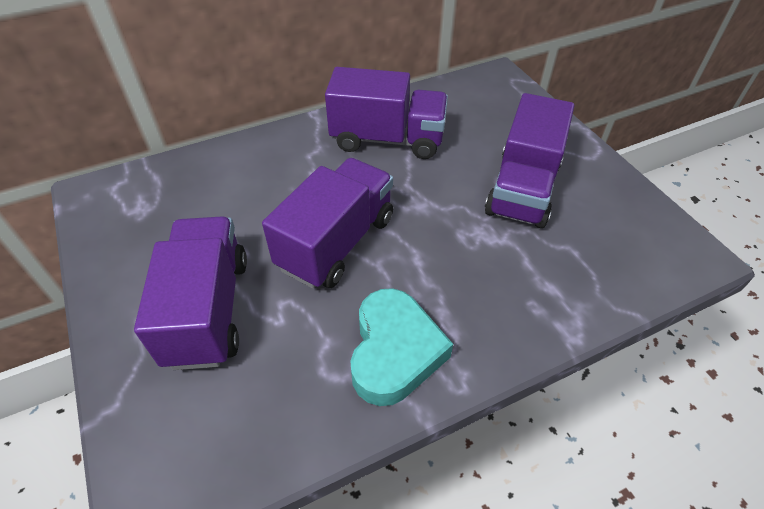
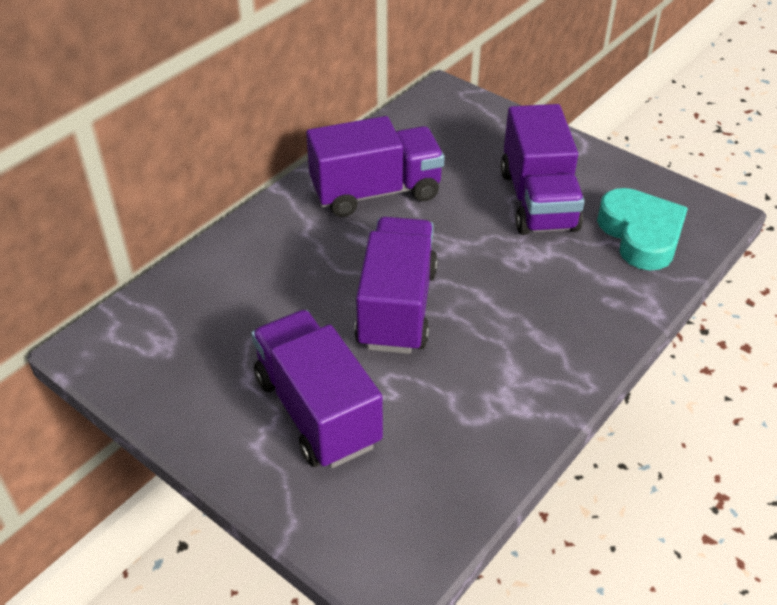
camera: 25 degrees left, 5 degrees down
turquoise heart [350,288,453,406] -> turquoise heart moved to [597,188,688,270]

